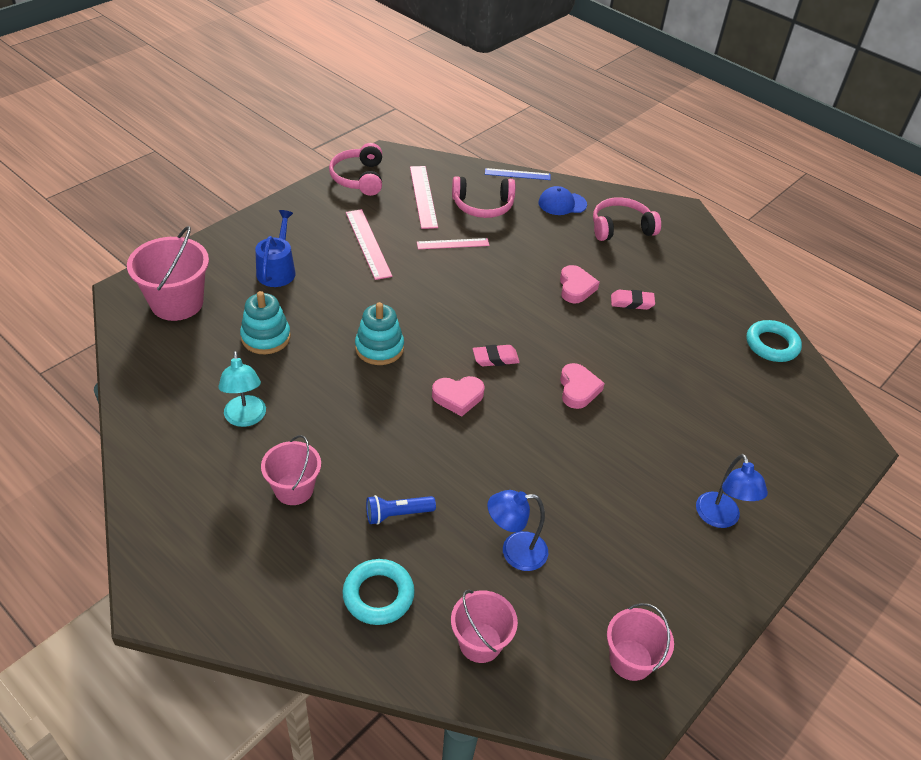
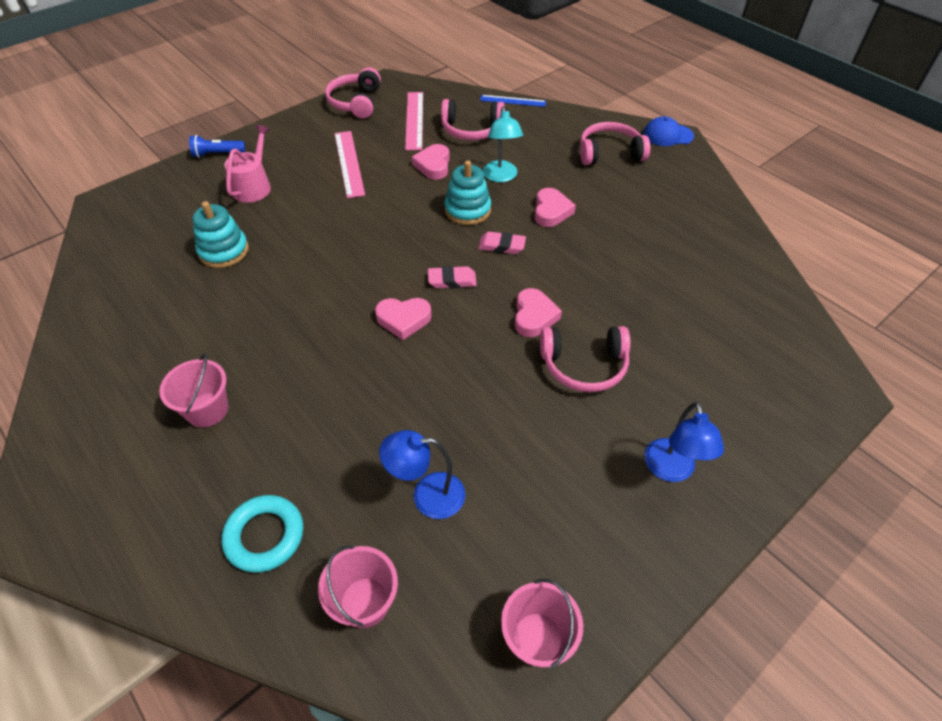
camera: 10 degrees right, 5 degrees up
pink bucket [127,226,209,321] -> none
turquoise lamp [218,351,266,427] -> turquoise lamp moved to [483,106,523,182]
blue watering can [255,210,296,287] -> pink watering can [224,125,271,203]
turquoise stacking toy [355,302,404,365] -> turquoise stacking toy moved to [445,160,491,225]
blue flashlight [366,495,436,525] -> blue flashlight moved to [189,135,245,158]
pink ruler [417,238,490,249] -> pink heart [412,144,450,180]
blue cap [539,186,587,215] -> blue cap moved to [643,116,694,146]
pink eraser [611,290,655,310] -> pink eraser moved to [478,232,526,254]
turquoise ring [746,320,802,362] -> none
none -> pink headphones [540,326,631,392]

